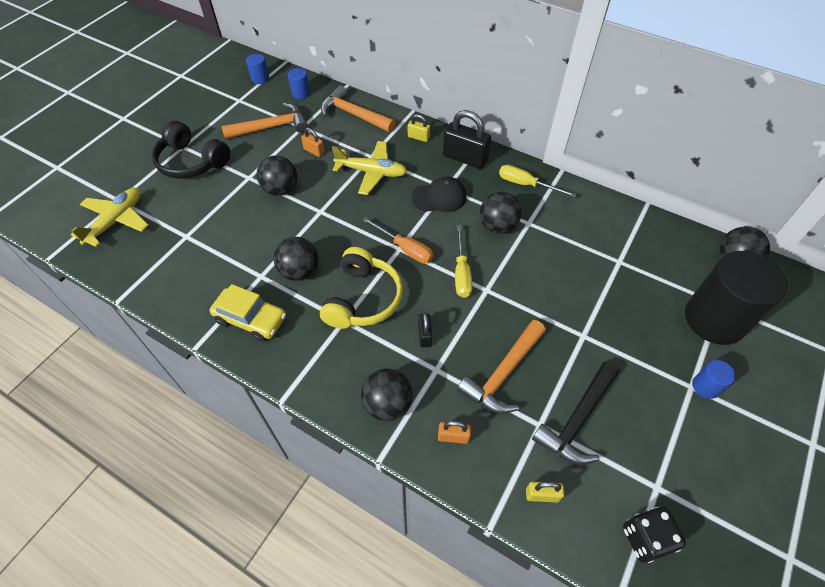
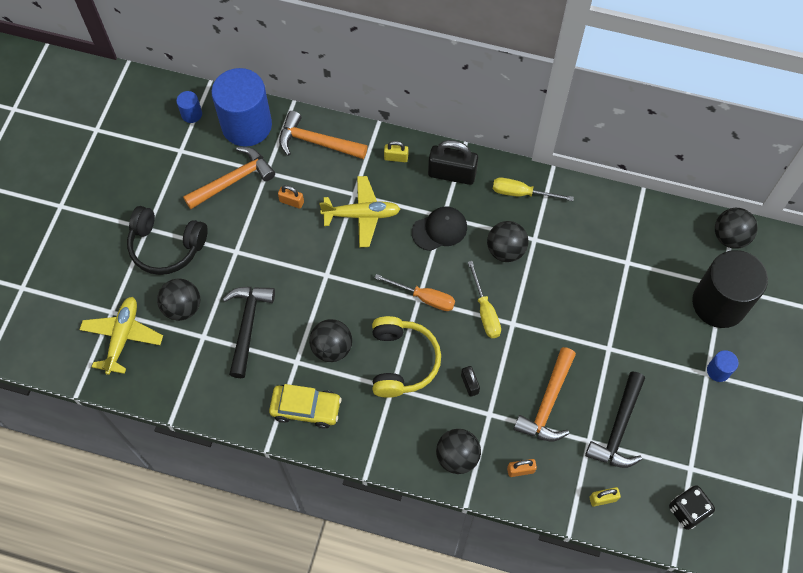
camera: 15 degrees left, 10 degrees up
black ball [257,155,297,196] -> black ball moved to [157,278,200,321]
blue cylinder [288,68,310,99] -> blue cylinder [211,68,272,147], size x2.40
none -> black hammer [223,287,275,378]

